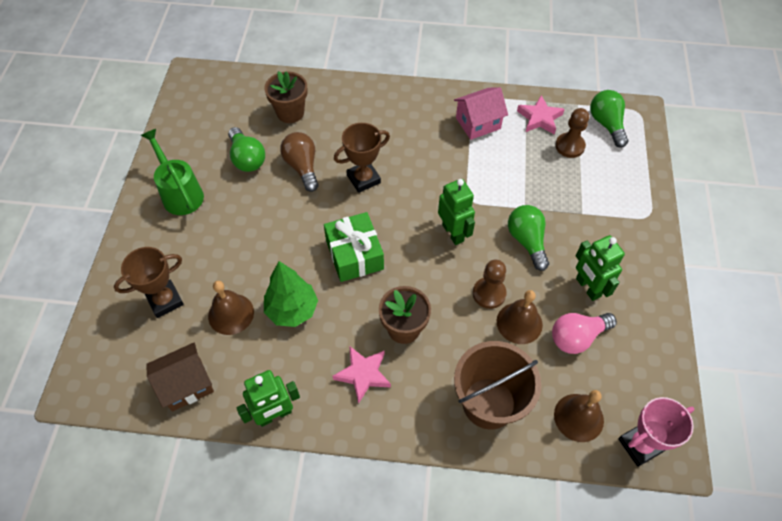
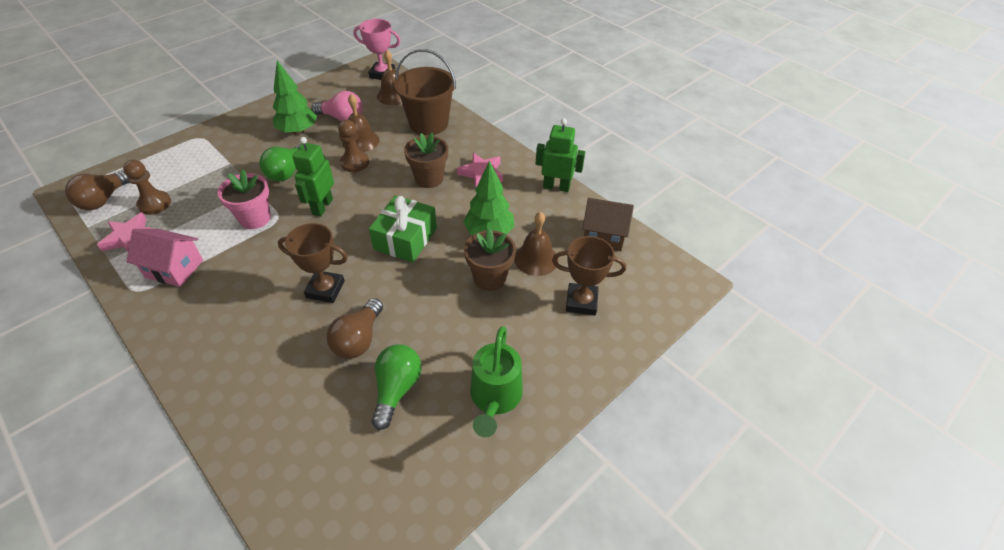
camera: 140 degrees left, 10 degrees down
brown flower pot [264,71,308,123] -> brown flower pot moved to [464,228,516,291]
green robot [576,235,625,301] -> green tree [273,60,317,135]
green light bulb [590,90,628,148] -> brown light bulb [65,170,129,210]
none -> pink flower pot [217,170,271,229]

